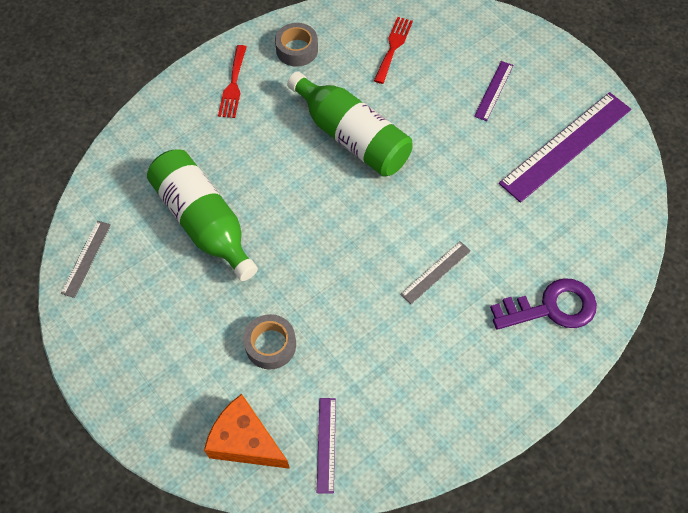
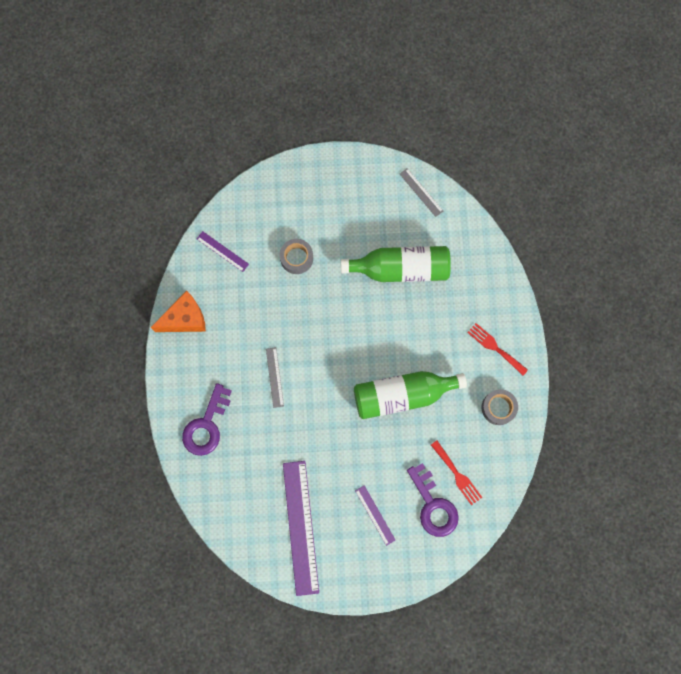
camera: 125 degrees right, 15 degrees up
orange cheese [204,394,290,469] -> orange cheese moved to [150,291,206,332]
none -> purple key [407,463,459,537]

